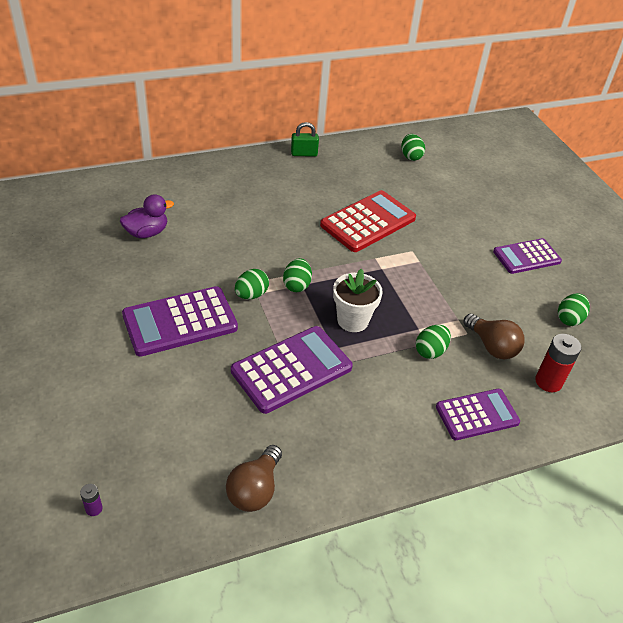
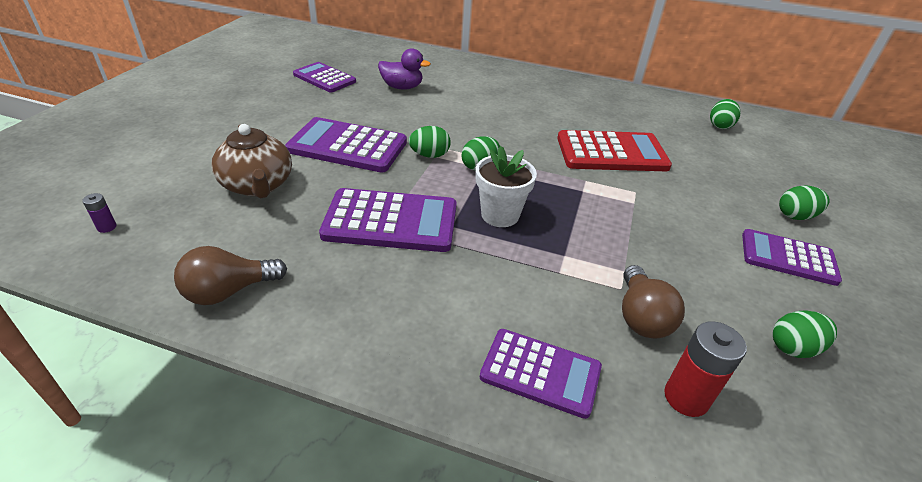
camera: 40 degrees right, 5 degrees down
green padlock [291,122,319,157] -> none
green egg [416,325,451,359] -> green egg moved to [779,185,829,220]
none -> brown teapot [212,124,292,198]
none -> purple calculator [293,62,356,92]

